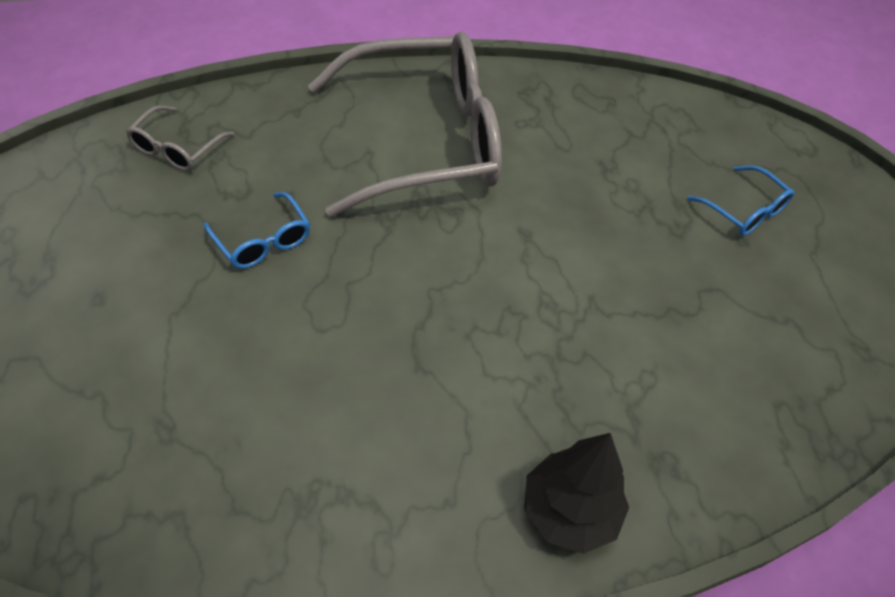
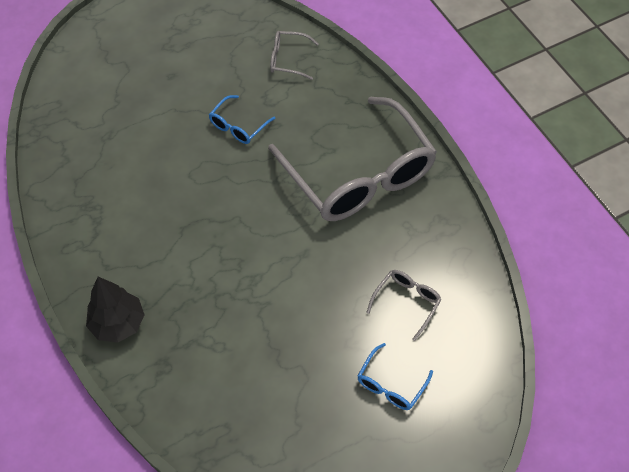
camera: 75 degrees right, 5 degrees up
none -> grey glasses [366,270,442,341]

